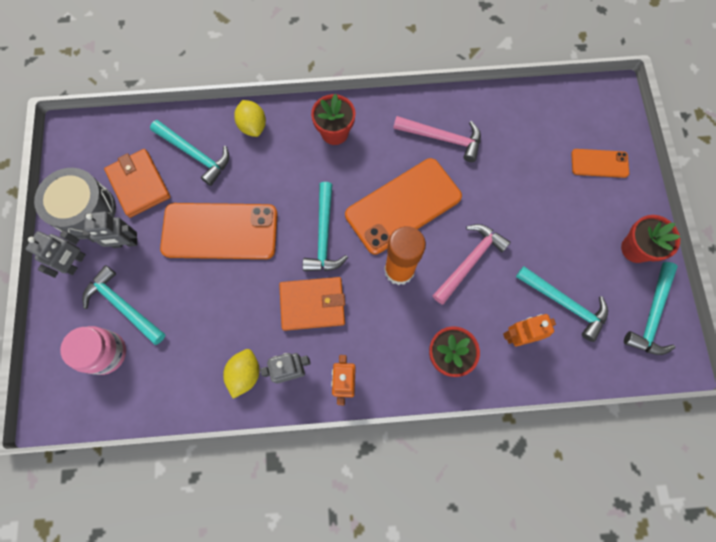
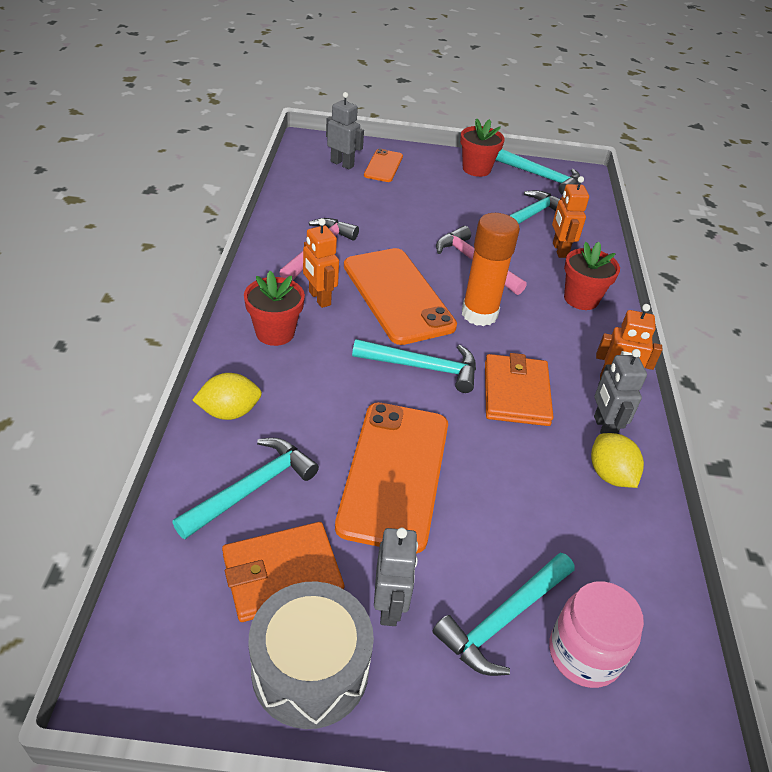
camera: 85 degrees left, 30 degrees down
grey robot [26,230,86,278] -> grey robot moved to [326,92,364,169]
yellow lemon [223,349,259,398] -> yellow lemon turned 45 degrees clockwise [591,433,644,488]
none -> orange robot [303,218,339,308]

